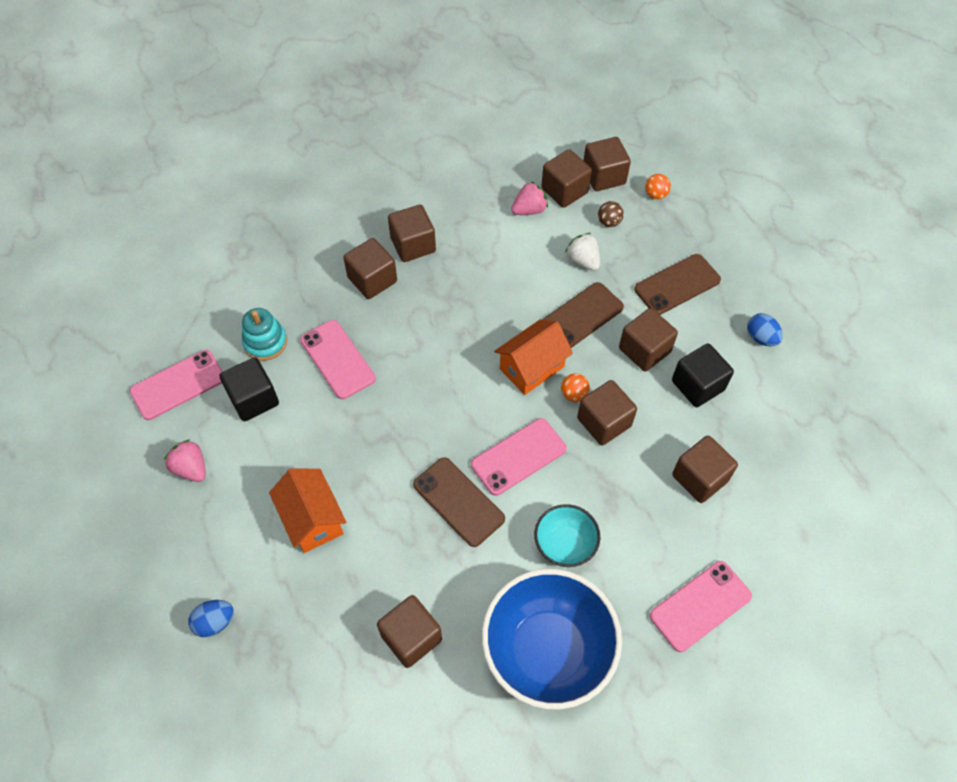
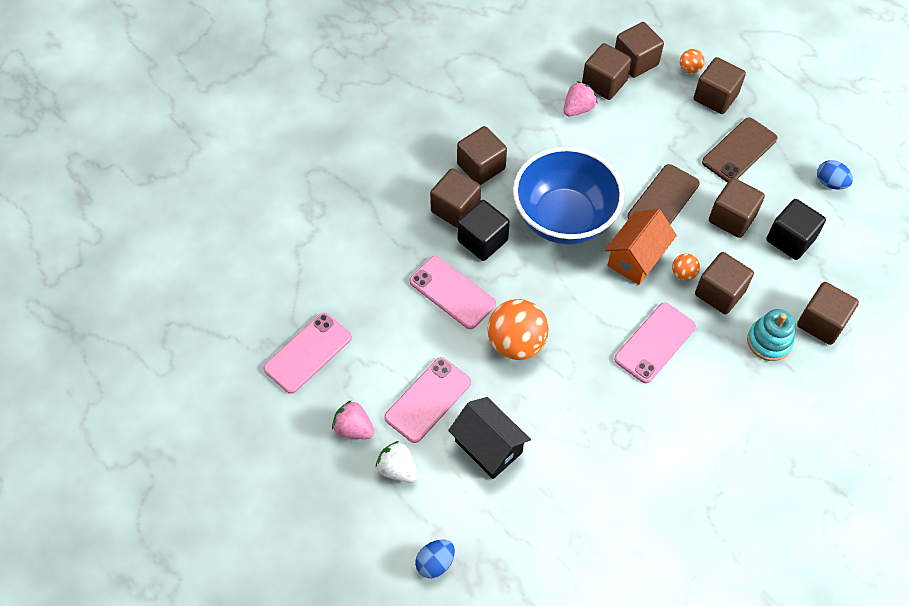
camera: 15 degrees left, 0 degrees up
black cube [220,357,279,421] -> black cube moved to [457,200,510,261]
turquoise stacking toy [242,308,287,361] -> turquoise stacking toy moved to [747,309,795,361]
orange house [269,469,346,553] -> black house [448,397,531,479]
brown cube [377,595,442,668] -> brown cube moved to [694,57,746,114]
brown phone [413,457,505,547] -> none
blue bowl [482,569,622,709] -> blue bowl moved to [513,147,624,245]
turquoise bowl [534,504,600,567] -> none
white strawberry [565,233,600,271] -> white strawberry moved to [376,441,418,483]
brown ball [598,201,624,227] -> none
pink phone [650,561,752,652] -> pink phone moved to [384,357,471,443]
none -> orange ball [488,299,549,360]

